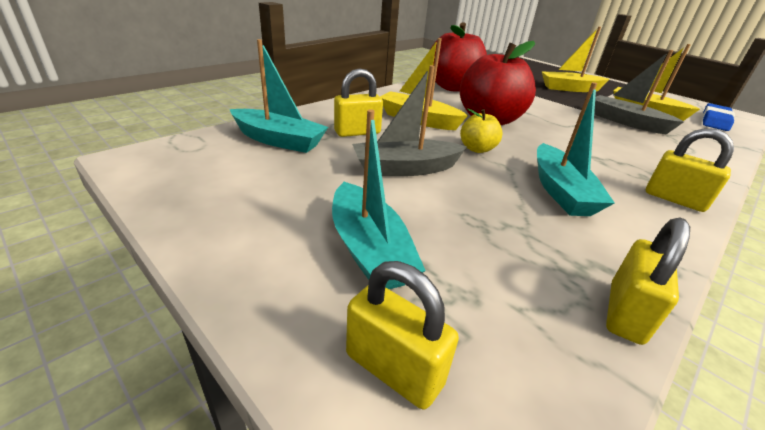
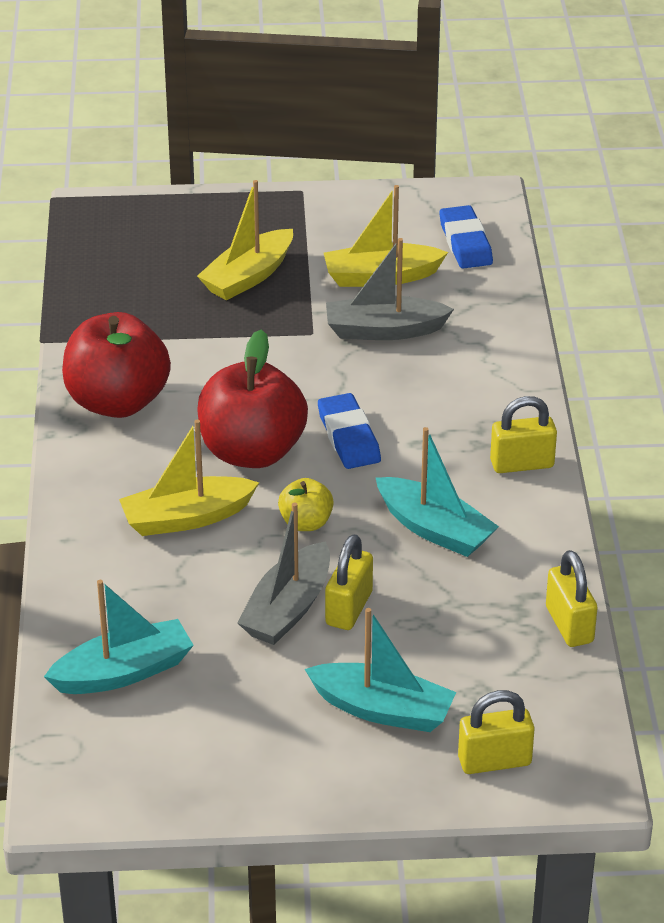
camera: 45 degrees left, 5 degrees up
yellow padlock [334,68,383,137] -> yellow padlock moved to [325,534,373,630]
none -> blue eraser [318,393,381,469]

